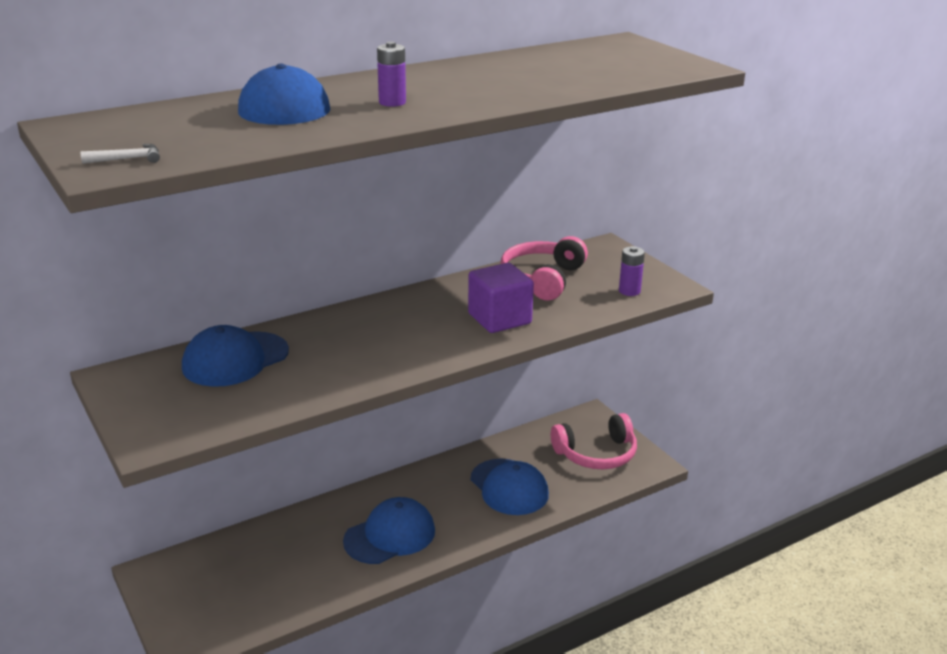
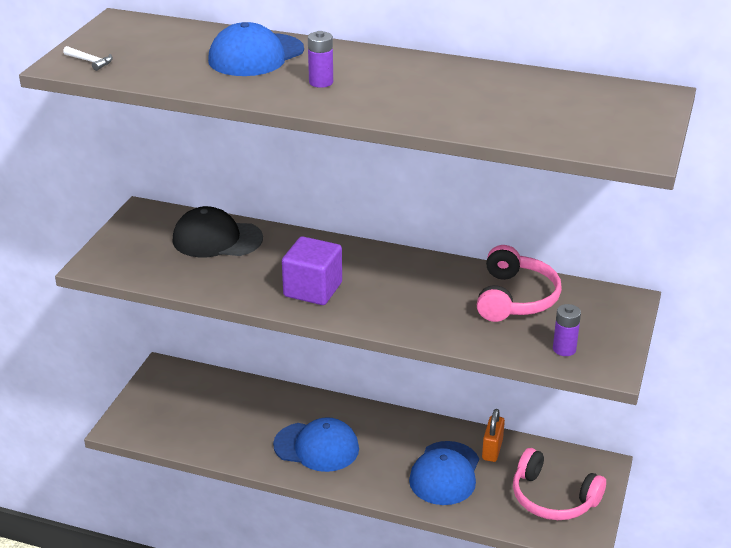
camera: 50 degrees right, 5 degrees up
blue cap [182,325,289,387] -> black cap [173,206,263,257]
purple cube [468,263,534,333] -> purple cube moved to [282,236,342,305]
pink headphones [501,236,588,301] -> pink headphones turned 120 degrees clockwise [477,245,562,322]
none -> orange padlock [482,409,505,462]

